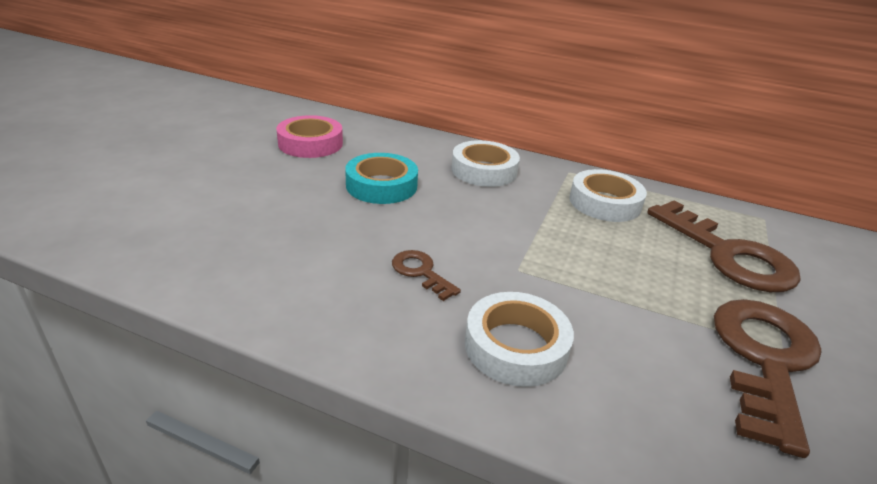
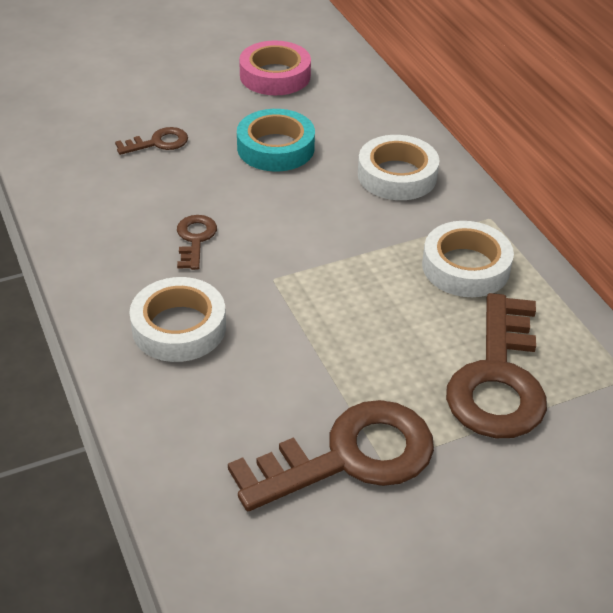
camera: 45 degrees right, 10 degrees up
none -> brown key [115,127,188,155]

